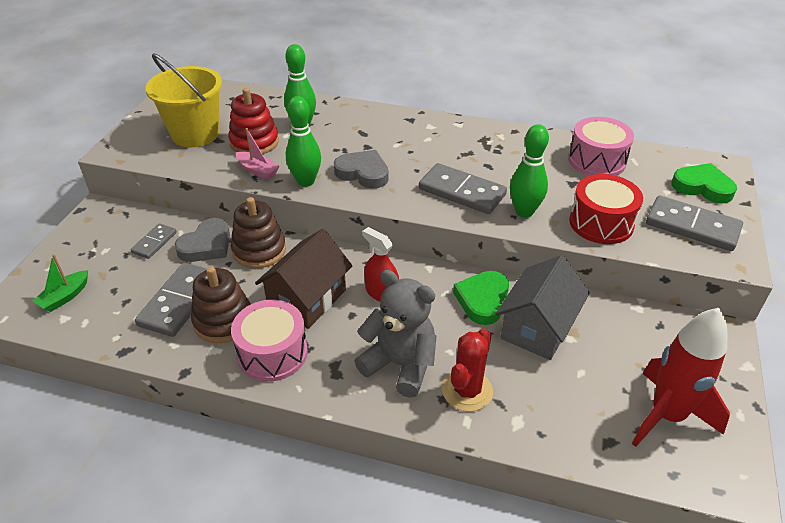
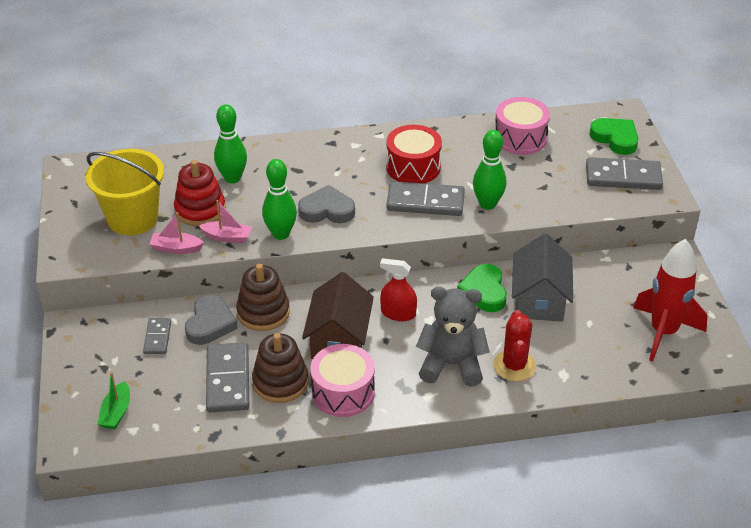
camera: 25 degrees left, 0 degrees up
red drum [569,174,643,244] -> red drum moved to [386,125,442,183]
green heart [671,163,737,204] -> green heart turned 45 degrees clockwise [589,118,639,155]
none -> pink boat [150,212,204,254]

